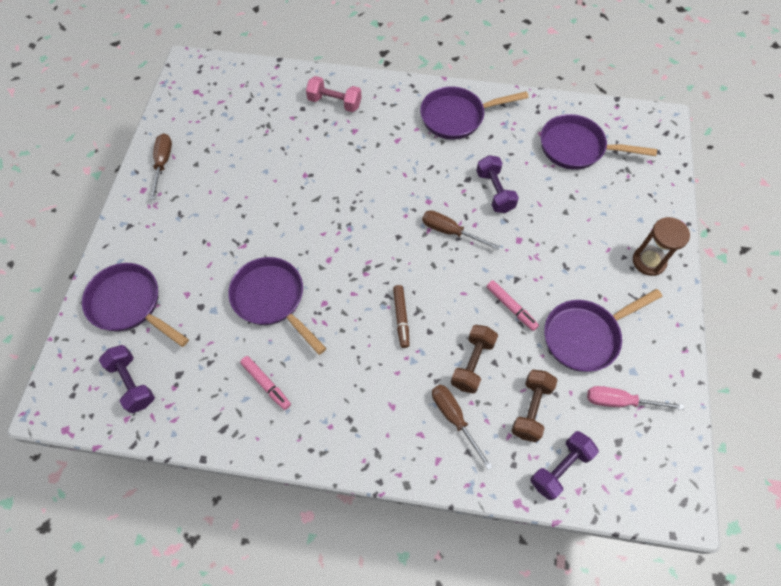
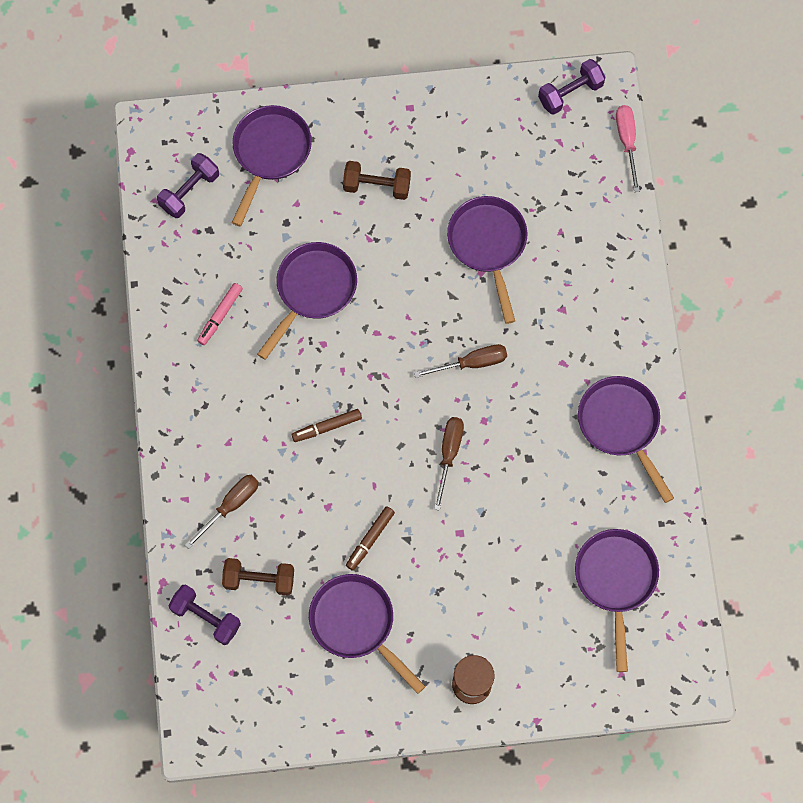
camera: 75 degrees right, 10 degrees up
brown screwdriver [150,133,172,200] -> brown screwdriver moved to [414,344,507,378]
pink dumbbell [306,76,362,112] -> none
brown dumbbell [451,325,498,394] -> brown dumbbell moved to [343,161,411,200]
purple dumbbell [476,155,519,213] -> purple dumbbell moved to [538,59,605,115]
pink marker [486,280,539,331] -> brown marker [346,506,395,571]
pink screwdriver [587,386,684,410] -> pink screwdriver moved to [616,105,640,192]
none -> purple pan [447,196,527,324]

